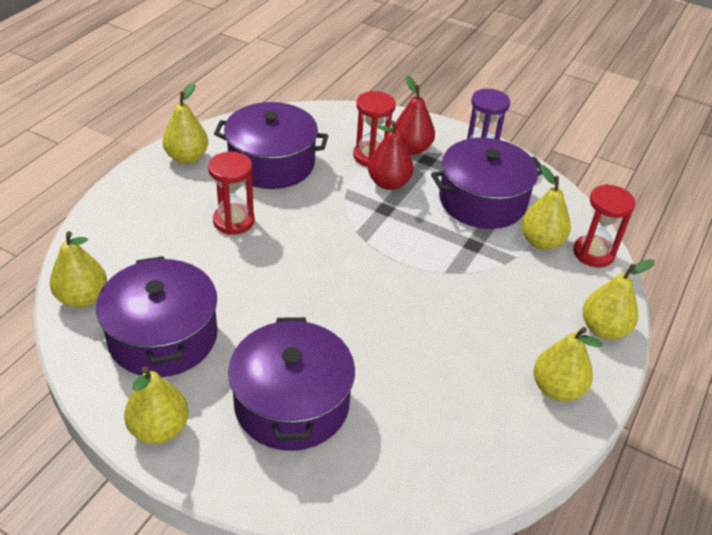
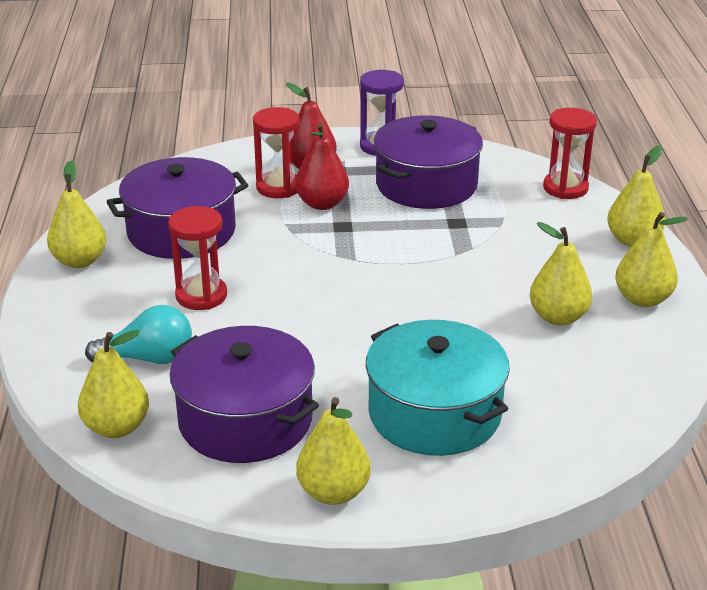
camera: 30 degrees left, 10 degrees down
purple pot [228,317,355,451] -> turquoise pot [366,320,510,456]
yellow pear [521,165,571,250] -> yellow pear moved to [529,222,593,326]
none -> turquoise light bulb [85,305,192,364]

